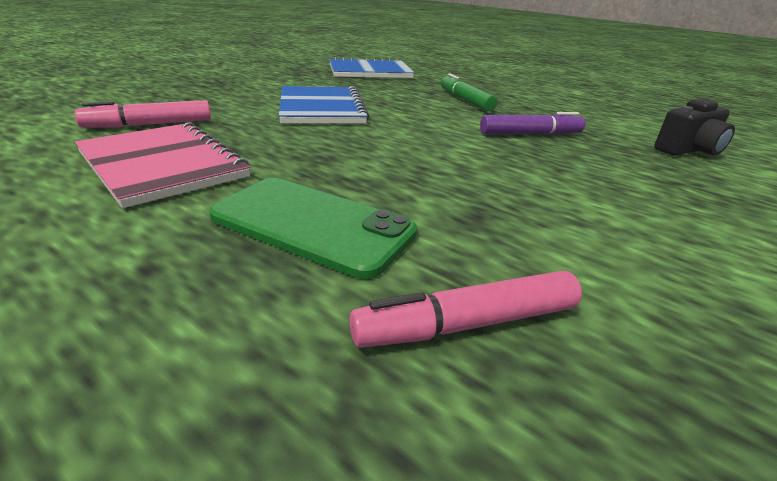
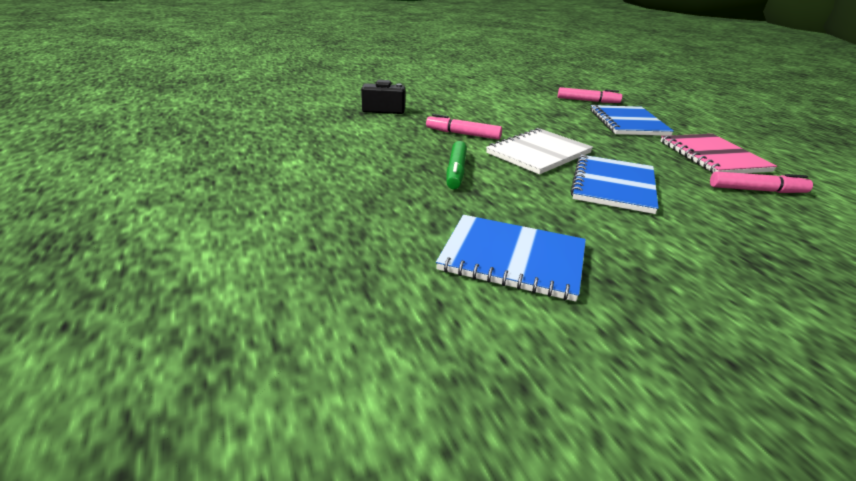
camera: 150 degrees left, 0 degrees up
green phone [209,178,417,279] -> blue notebook [590,105,674,136]
purple marker [480,112,585,135] -> pink marker [426,114,502,140]
none -> white notebook [486,128,593,175]

